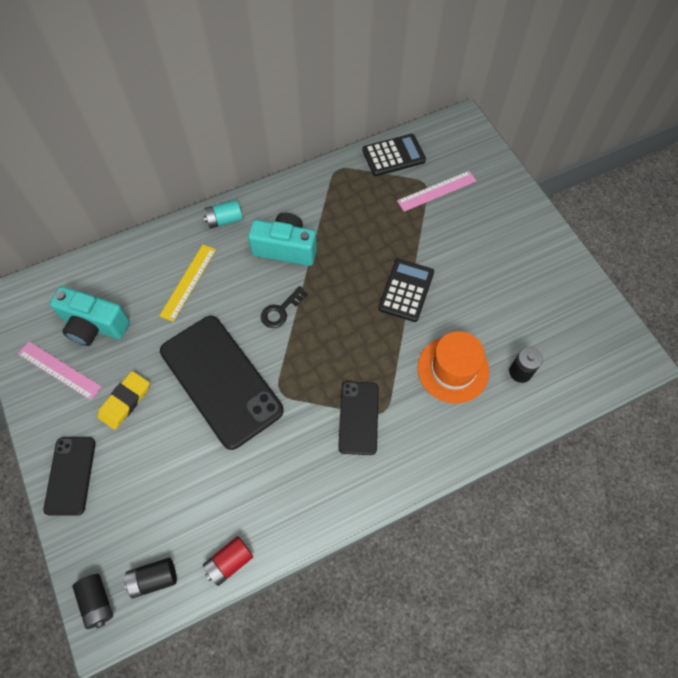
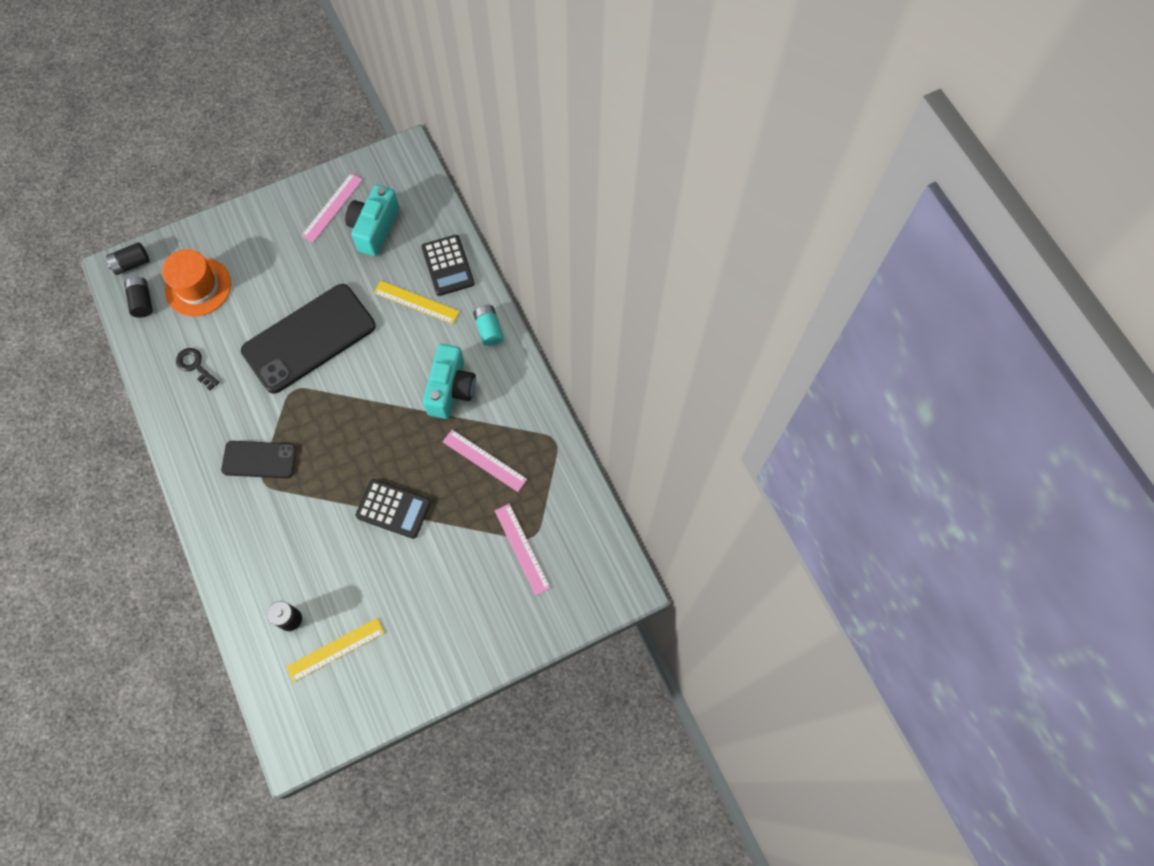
camera: 90 degrees right, 5 degrees up
black phone [43,437,96,516] -> none
yellow eraser [98,371,150,430] -> none
red battery [203,536,253,586] -> none
black key [261,286,308,328] -> black key moved to [176,348,220,391]
black calculator [363,134,426,176] -> black calculator moved to [421,235,474,296]
orange hat [418,331,489,403] -> orange hat moved to [162,249,231,316]
none -> yellow ruler [286,618,385,682]
none -> pink ruler [442,430,527,492]

